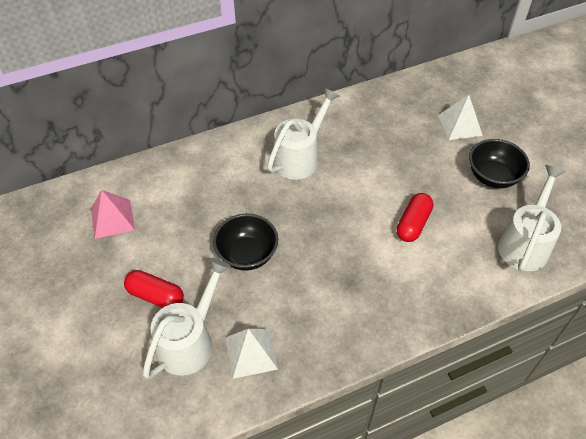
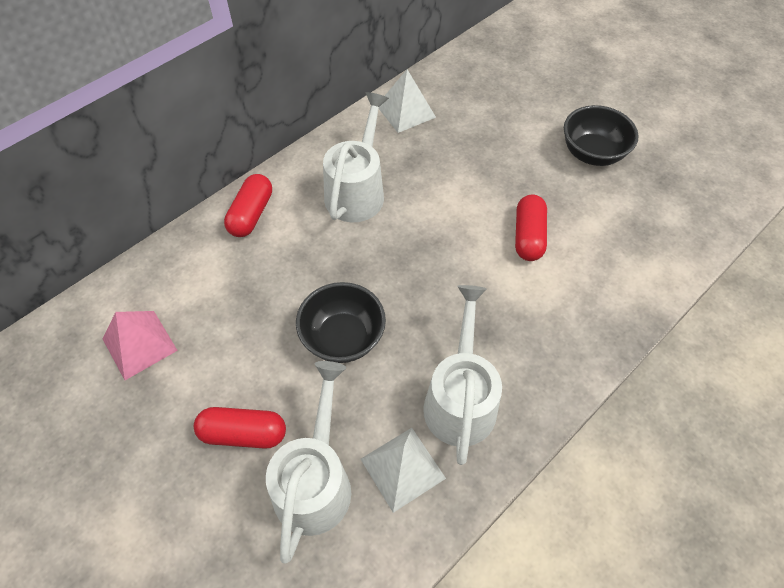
camera: 20 degrees left, 5 degrees up
white pyramid [438,95,483,140] -> white pyramid moved to [379,69,436,133]
white watering can [498,165,566,271] -> white watering can moved to [423,285,502,465]
none -> red capsule [224,174,272,237]

